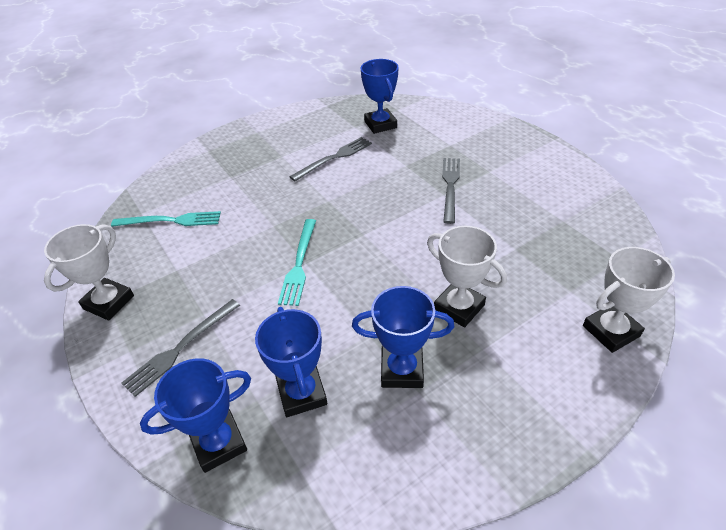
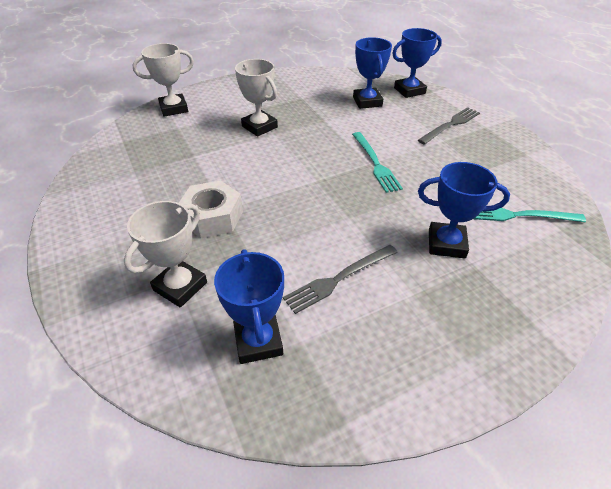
camera: 175 degrees left, 0 degrees up
white trophy [44,224,134,321] -> white trophy moved to [124,201,207,308]
turquoise fork [278,219,316,306] -> turquoise fork turned 150 degrees clockwise [352,132,403,193]
blue trophy [352,286,454,388] -> blue trophy moved to [418,162,510,258]
grey fork [442,158,460,224] -> white nut [179,180,243,238]

